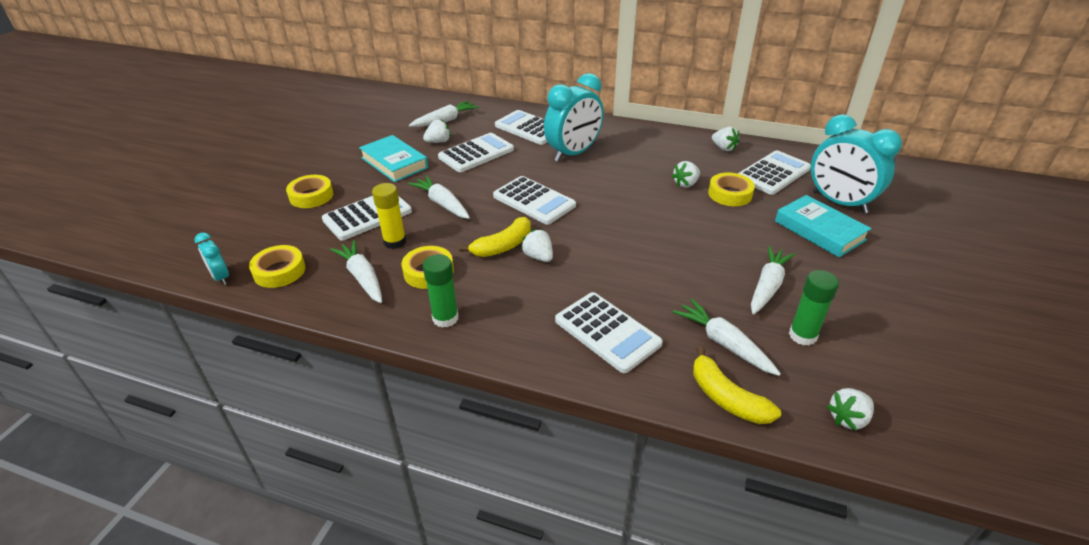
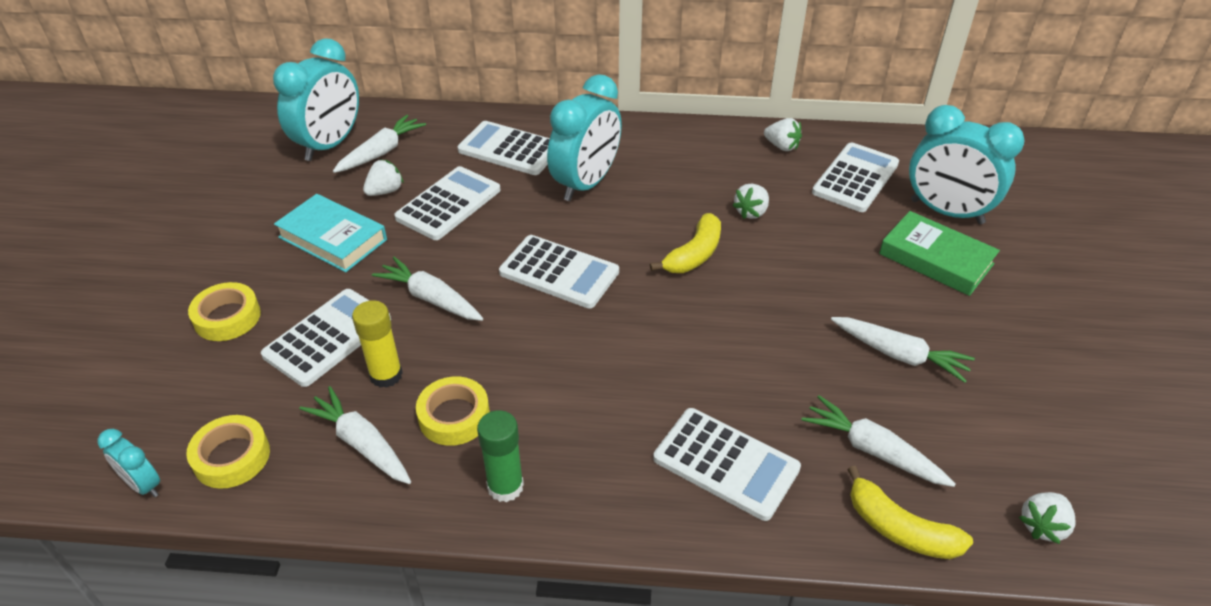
camera: 15 degrees left, 5 degrees up
yellow banana [459,217,531,257] -> yellow banana moved to [650,213,721,273]
white strawberry [521,229,553,262] -> none
yellow tape [708,173,755,206] -> none
white carrot [751,246,795,314] -> white carrot turned 105 degrees clockwise [831,317,975,383]
turquoise book [775,195,872,257] -> green book [879,211,1000,296]
green glue stick [789,270,839,346] -> none
none -> turquoise clock [273,38,359,161]

